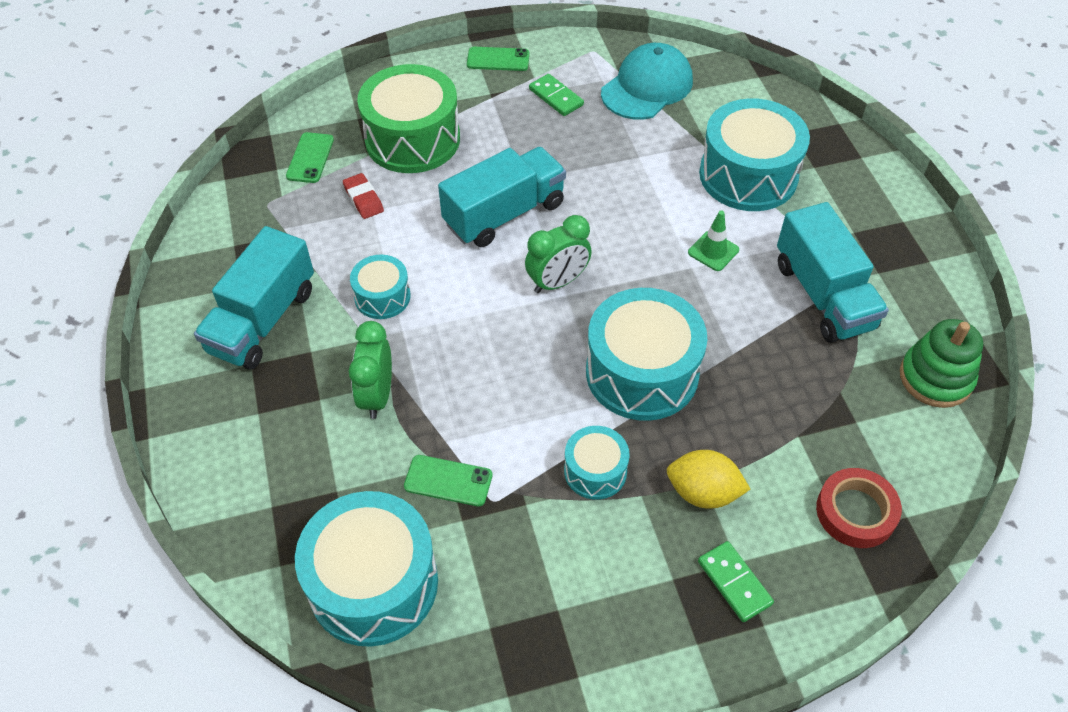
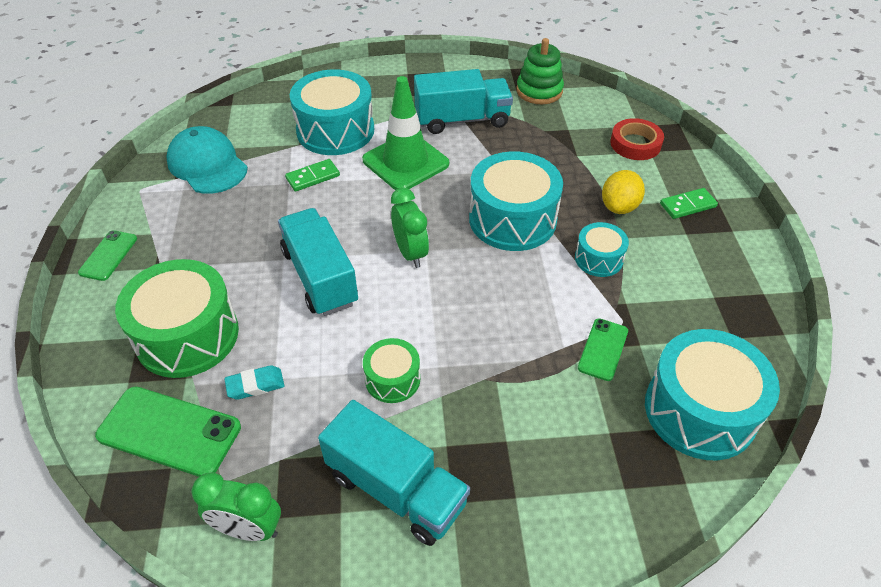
camera: 80 degrees left, 5 degrees down
green phone [286,132,334,183] -> green phone [95,387,241,477], size x1.73
red eraser [343,173,384,219] -> turquoise eraser [224,365,284,400]
green clock [349,321,392,419] -> green clock moved to [192,472,281,541]
turquoise drum [350,255,411,319] -> green drum [363,338,420,403]
green domino [529,74,584,116] -> green domino moved to [285,159,340,192]
green traffic cone [688,210,739,271] -> green traffic cone [362,76,449,190], size x2.17

